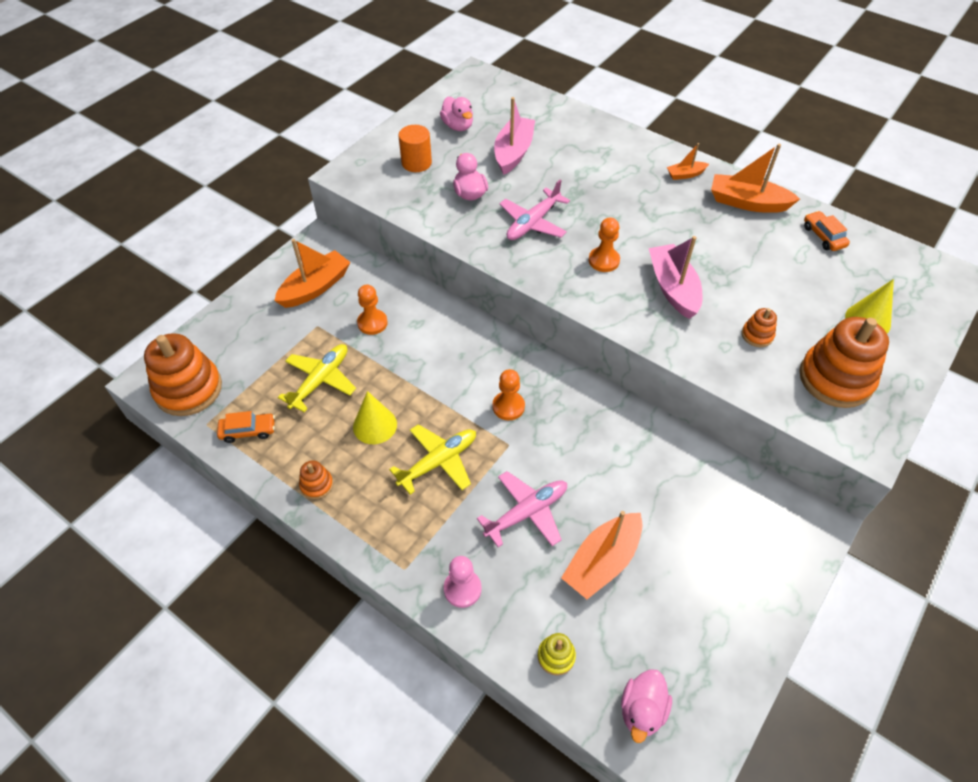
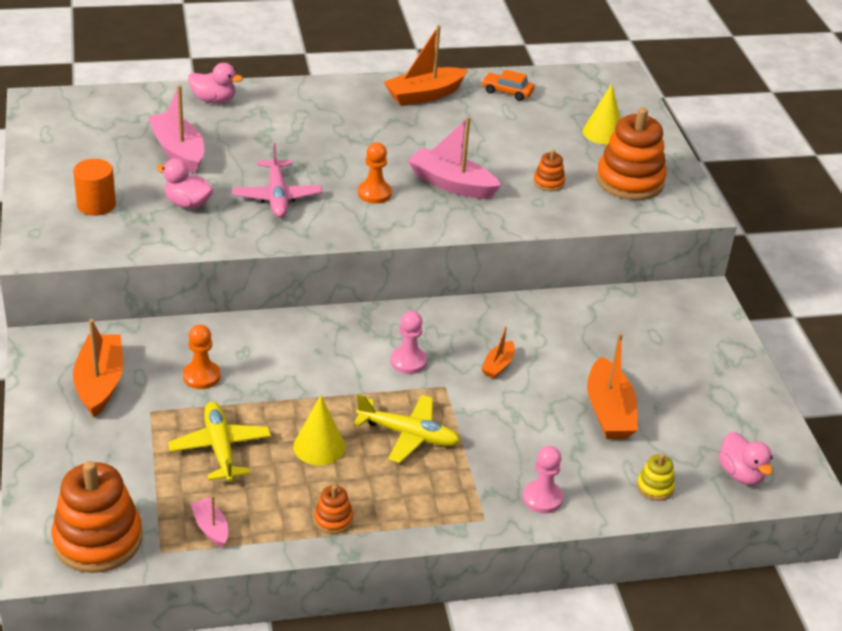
camera: 50 degrees left, 15 degrees down
orange car [217,411,275,443] -> pink boat [191,495,228,548]
yellow plane [389,424,476,495] -> yellow plane turned 105 degrees clockwise [353,394,460,463]
pink duck [440,96,473,131] -> pink duck moved to [188,63,243,103]
pink plane [477,471,567,547] -> none
orange pawn [492,369,525,420] -> pink pawn [390,311,427,374]
orange boat [667,143,709,180] -> orange boat moved to [481,326,515,379]

